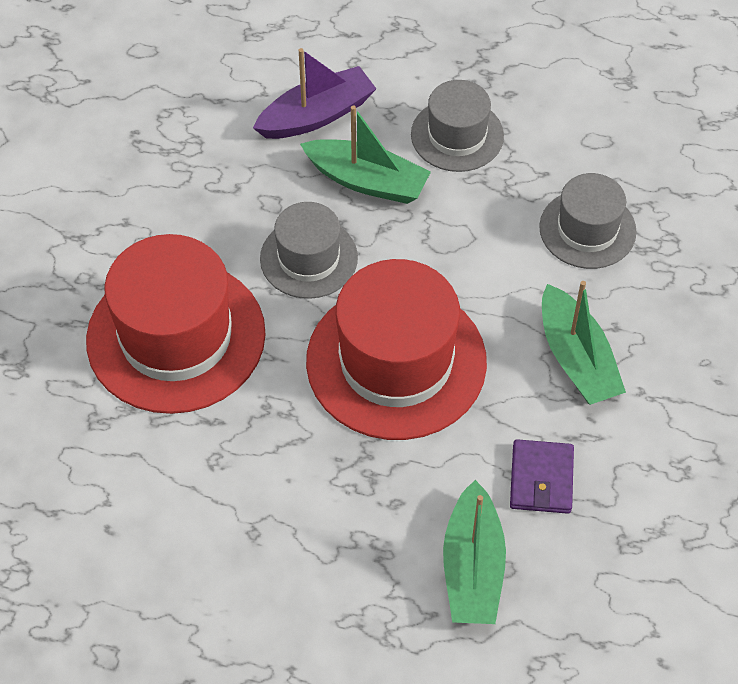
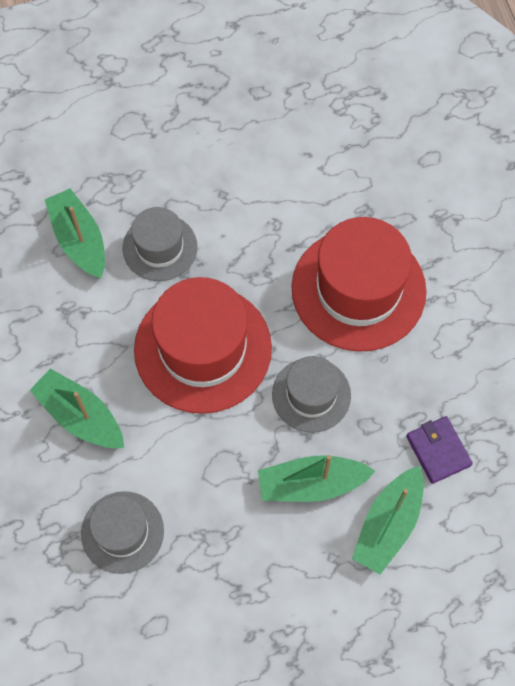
camera: 150 degrees right, 10 degrees up
purple boat [253,48,376,139] -> green boat [352,466,424,575]
grey hat [411,80,504,172] -> grey hat moved to [123,207,197,281]
purple wallet [510,439,574,514] -> purple wallet moved to [406,416,473,484]

